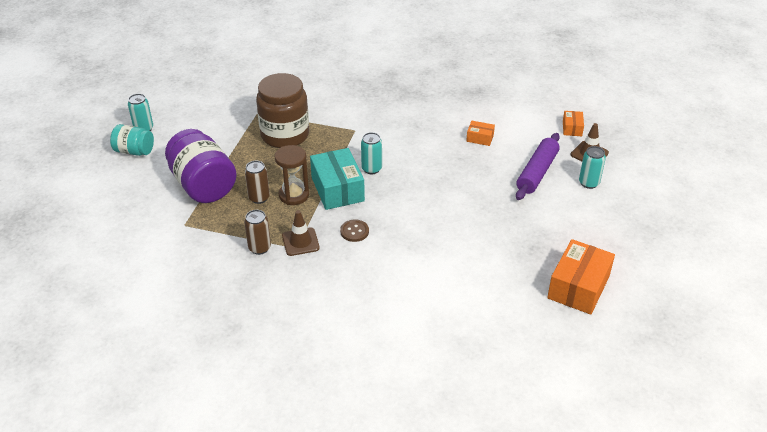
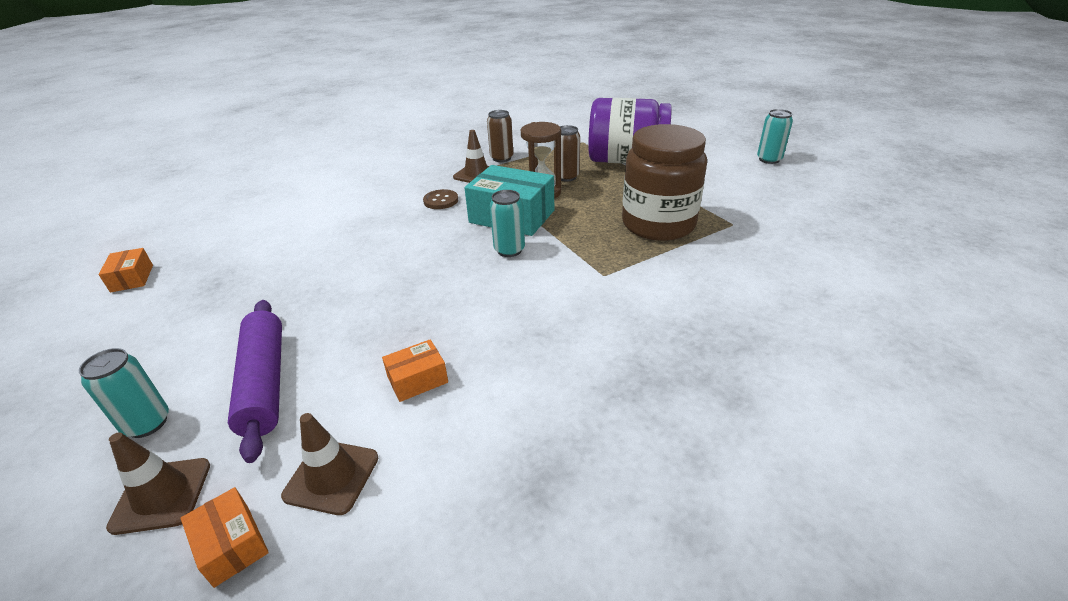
camera: 135 degrees right, 5 degrees down
turquoise jar [110,124,154,156] -> none
orange box [547,239,615,315] -> orange box [99,248,153,293], size x0.49
none -> brown traffic cone [281,413,378,515]

